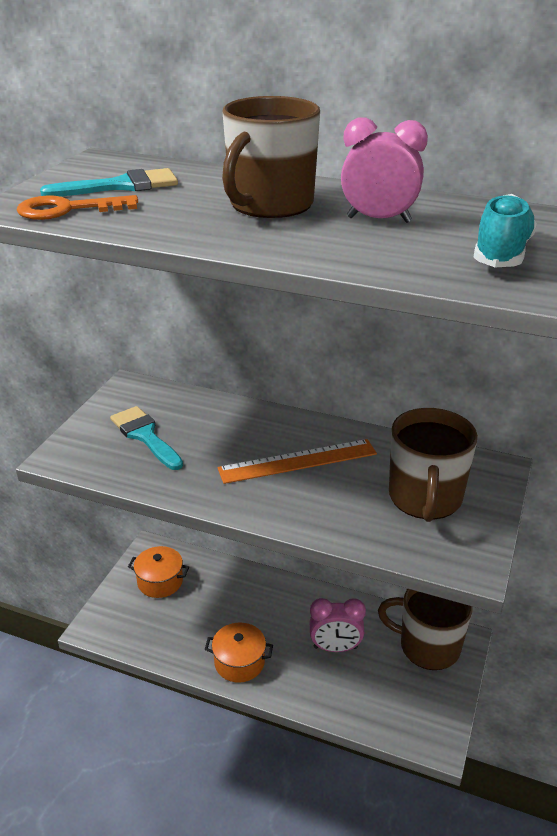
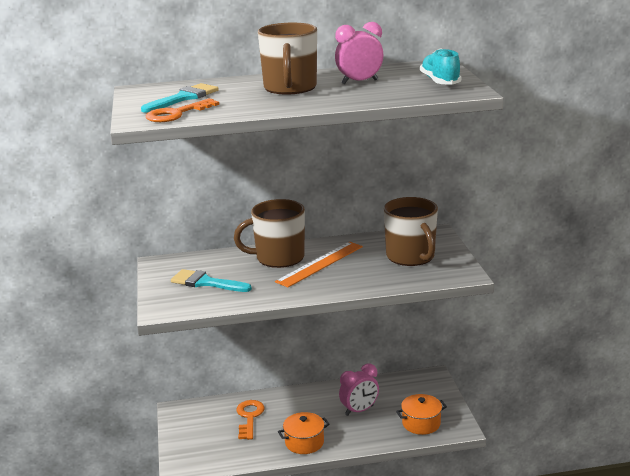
camera: 30 degrees left, 10 degrees down
orange pot [128,546,189,598] -> orange pot moved to [396,394,447,435]
brown mug [378,589,473,670] -> brown mug moved to [234,199,305,268]
none -> orange key [236,400,264,440]

